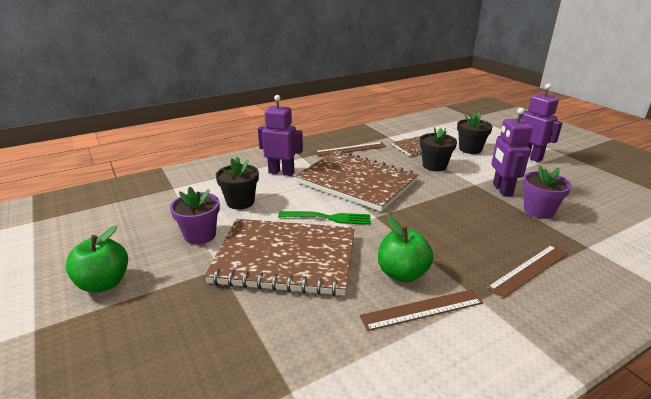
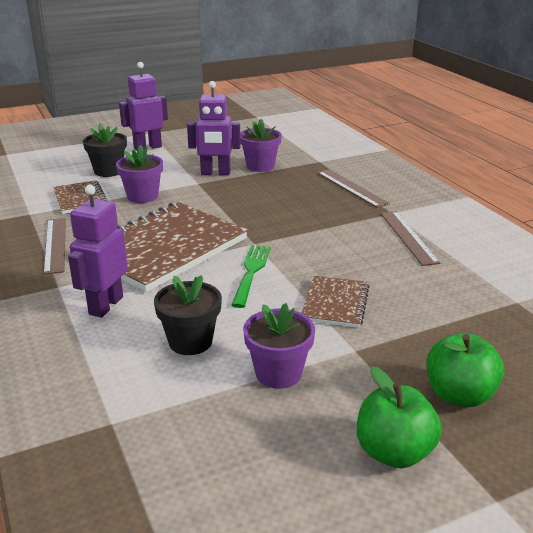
camera: 85 degrees left, 0 degrees up
brown notebook [204,219,355,296] -> brown notebook [302,276,369,328], size x0.49
green apple [378,217,433,282] -> green apple moved to [426,333,504,407]
black flower pot [420,127,457,171] -> purple flower pot [116,145,163,203]

